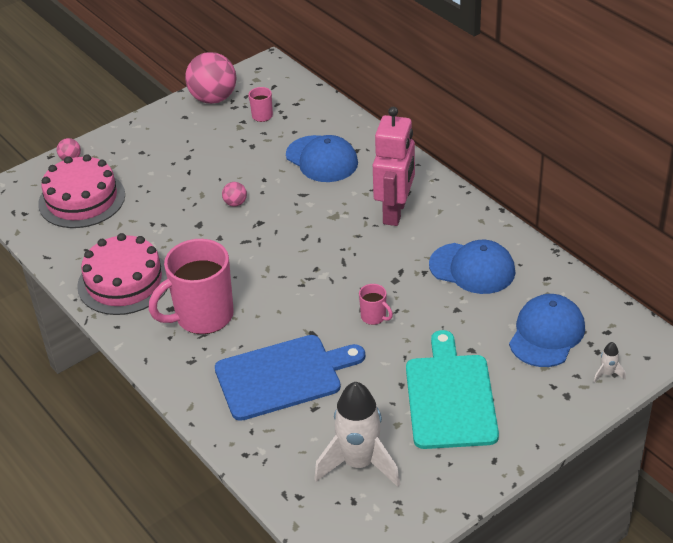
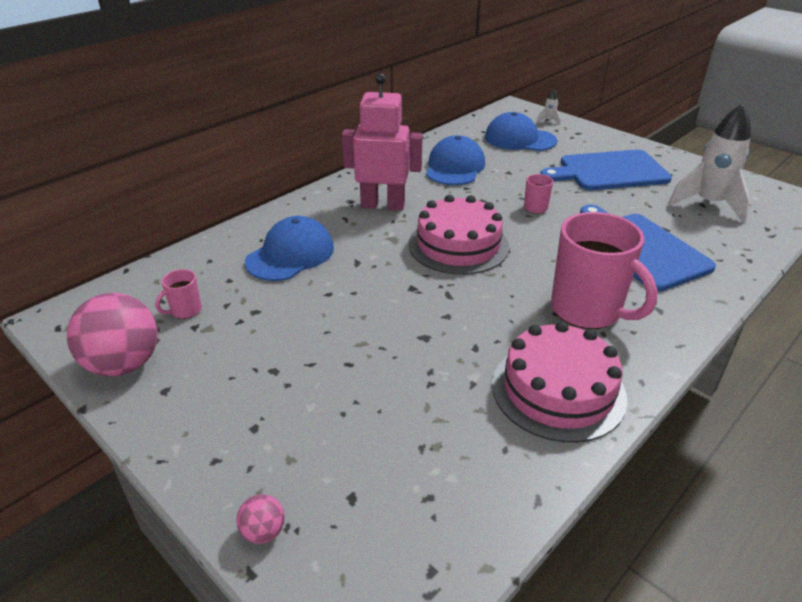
camera: 100 degrees left, 5 degrees down
pink cake [38,154,125,228] -> pink cake moved to [409,195,509,275]
pink ball [222,182,247,207] -> none
turquoise cutting board [406,330,499,449] -> blue cutting board [540,149,672,190]

